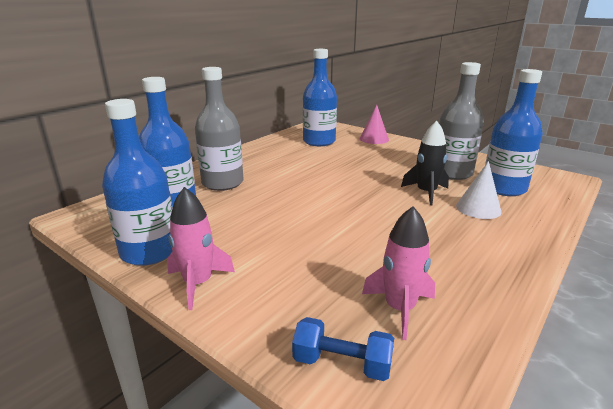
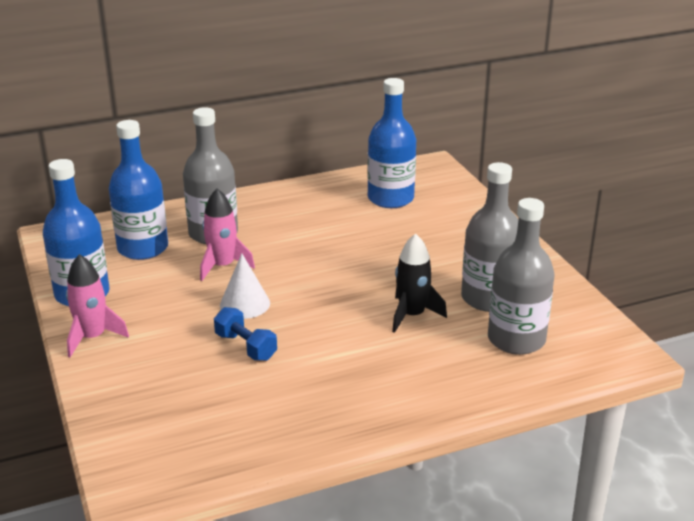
camera: 30 degrees right, 5 degrees up
blue dumbbell [292,317,394,381] -> blue dumbbell moved to [214,307,277,361]
pink cone [359,105,389,144] -> none
pink rocket [362,206,435,340] -> pink rocket moved to [200,189,255,281]
white cone [456,161,501,219] -> white cone moved to [220,254,270,319]
blue bottle [485,69,543,196] -> grey bottle [488,198,554,355]

